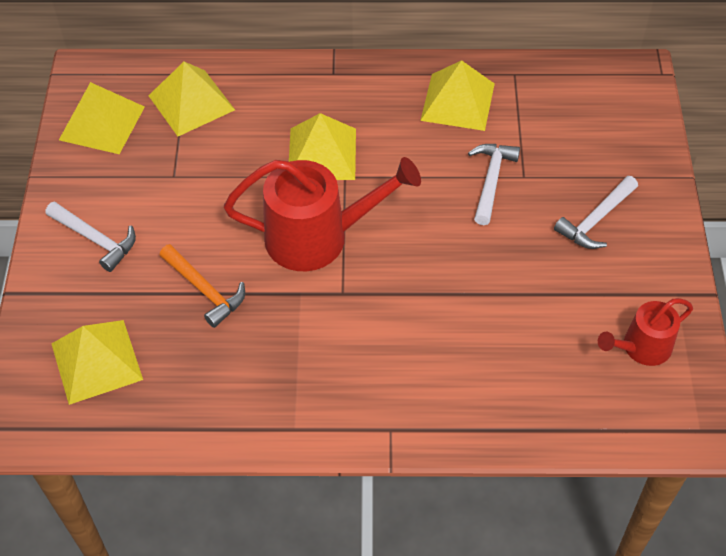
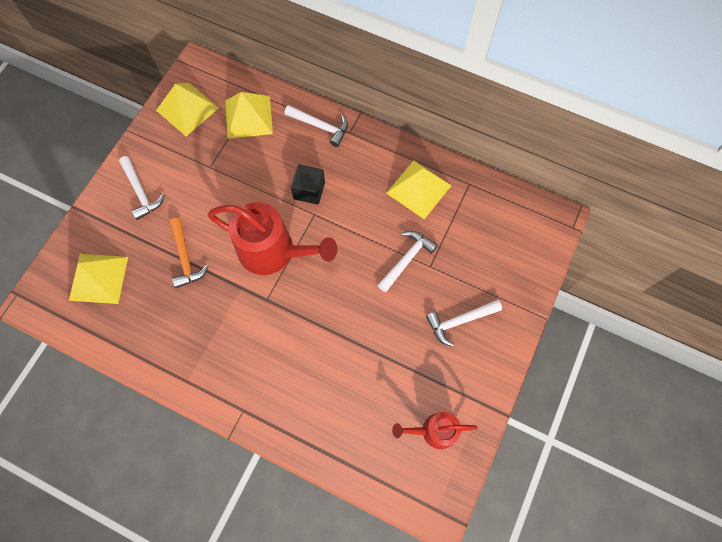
camera: 25 degrees right, 15 degrees up
yellow pyramid [289,113,356,180] -> black cube [291,164,325,204]
none -> white hammer [284,105,348,147]

